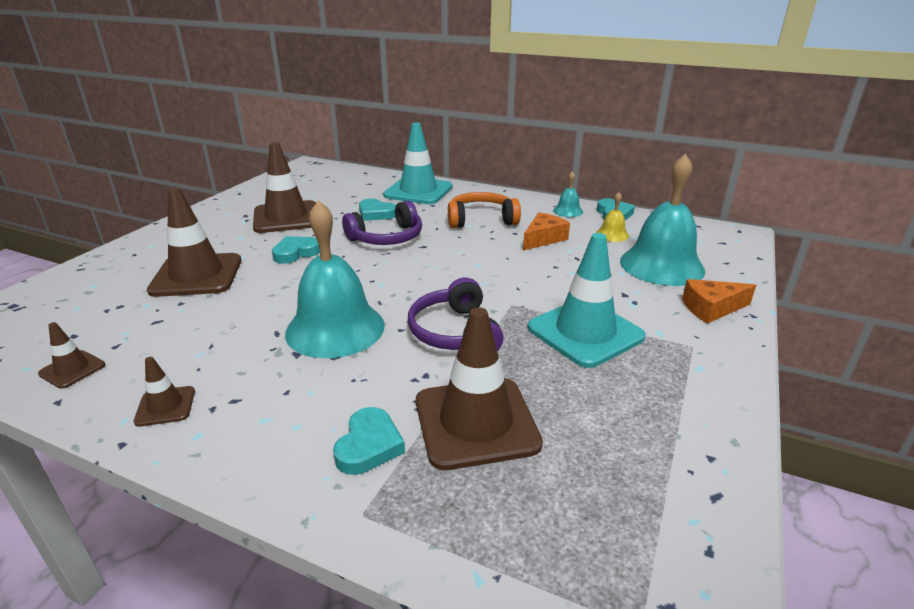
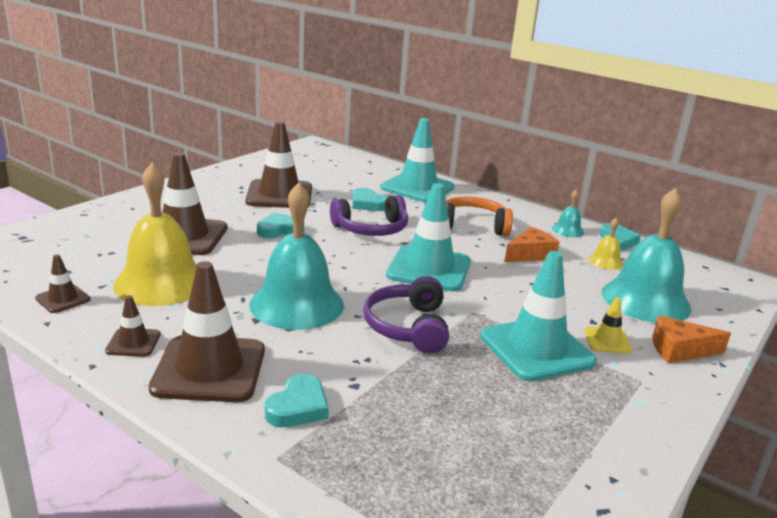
camera: 10 degrees right, 5 degrees down
brown traffic cone [416,307,543,470] -> brown traffic cone moved to [149,261,265,402]
none -> yellow bell [113,163,197,306]
none -> turquoise traffic cone [386,183,471,291]
none -> yellow traffic cone [584,297,632,354]

